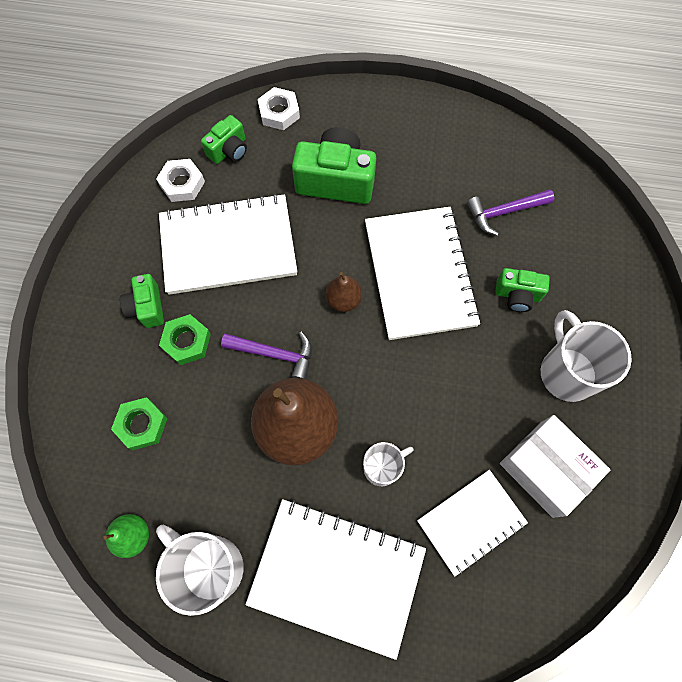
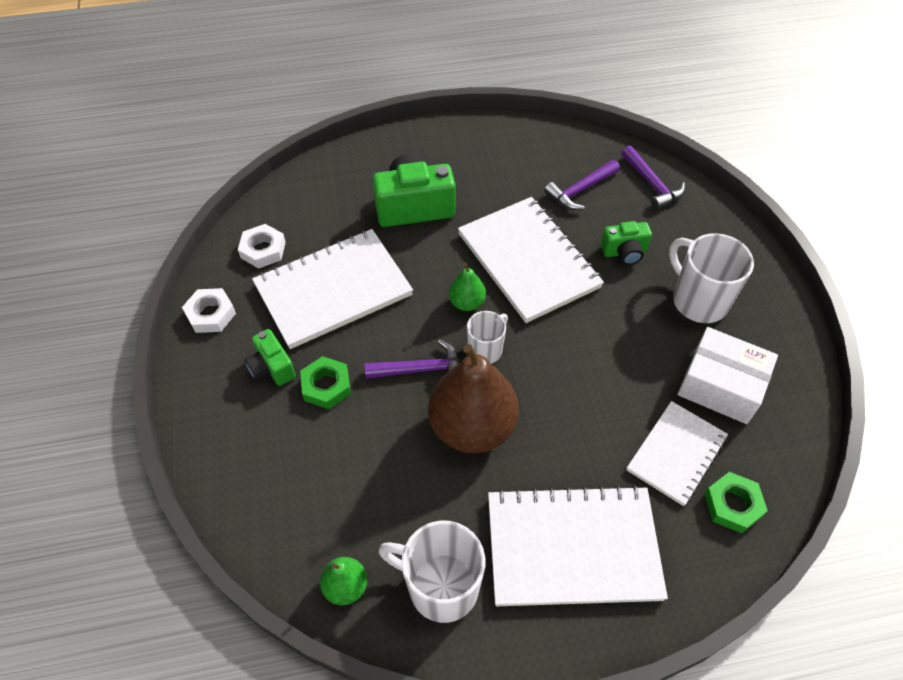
camera: 20 degrees left, 15 degrees down
green nut [111,397,168,450] -> green nut moved to [704,472,768,533]
green camera [201,115,247,164] -> none
white nut [258,87,300,130] -> white nut moved to [182,288,236,333]
brown pear [326,272,362,312] -> green pear [449,263,486,311]
white mug [363,442,413,486] -> white mug moved to [467,311,508,364]
none -> purple hammer [621,145,685,210]

